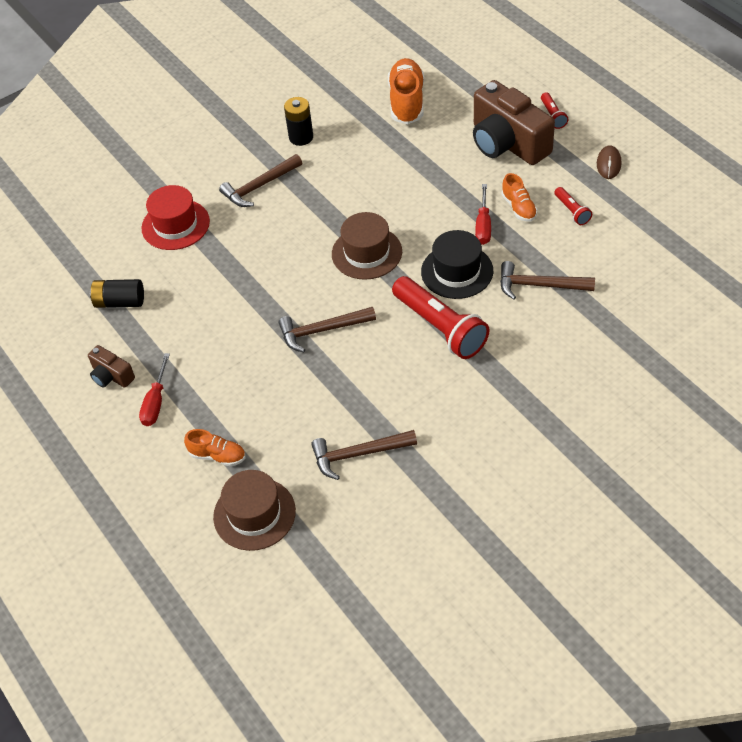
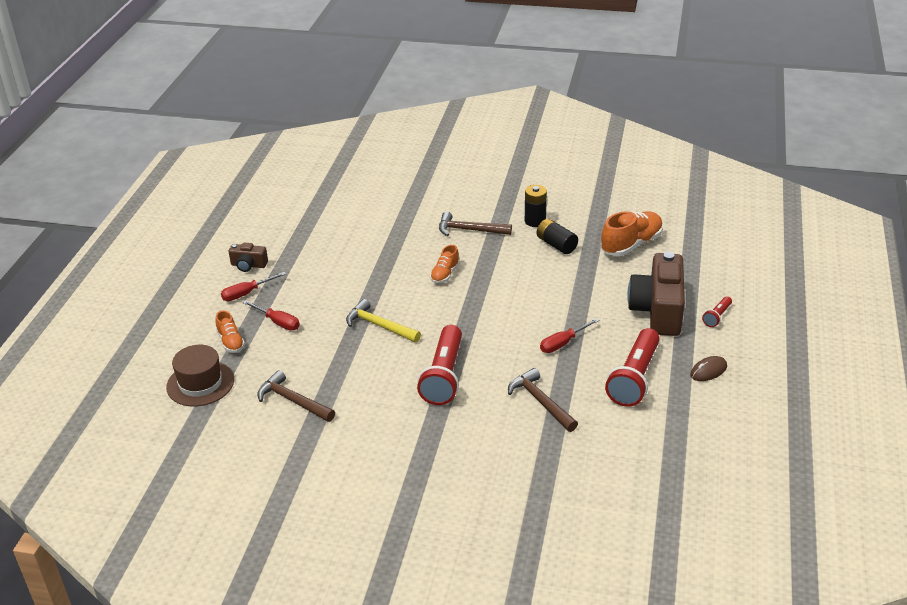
camera: 45 degrees right, 15 degrees down
brown camera [88,345,135,388] -> brown camera turned 75 degrees counterclockwise [229,243,268,272]
black battery [90,279,144,308] -> black battery moved to [537,219,578,254]
red hat [141,185,210,250] -> none
brown hammer [278,307,376,352] -> yellow hammer [346,299,421,343]
brown hat [332,212,402,280] -> none
black hat [421,230,493,299] -> none
orange shoe [501,173,537,222] -> orange shoe moved to [430,245,460,283]
red flashlight [554,187,592,225] -> red flashlight [605,328,660,407], size x2.13
none -> red screwdriver [243,300,300,330]

